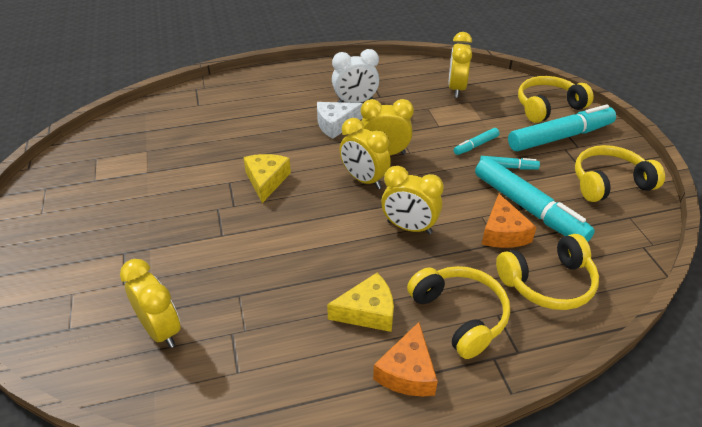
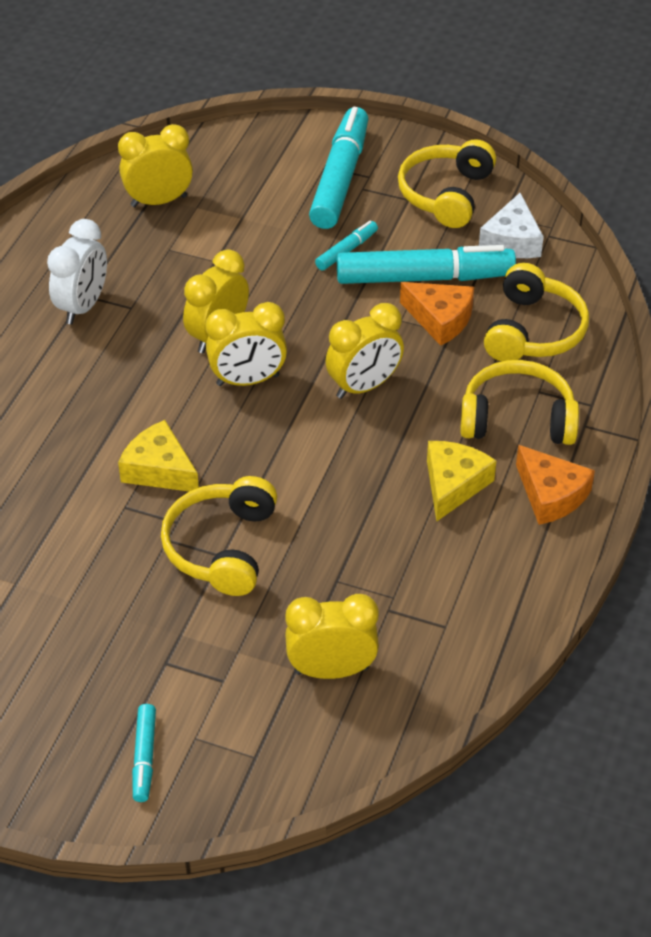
camera: 55 degrees left, 5 degrees up
white cheese [317,102,363,139] -> white cheese moved to [479,193,544,258]
yellow clock [448,32,472,98] -> yellow clock turned 120 degrees clockwise [118,124,193,207]
turquoise marker [454,128,499,155] -> turquoise marker moved to [132,704,156,802]
yellow headphones [518,76,593,123] -> yellow headphones moved to [161,476,277,596]

